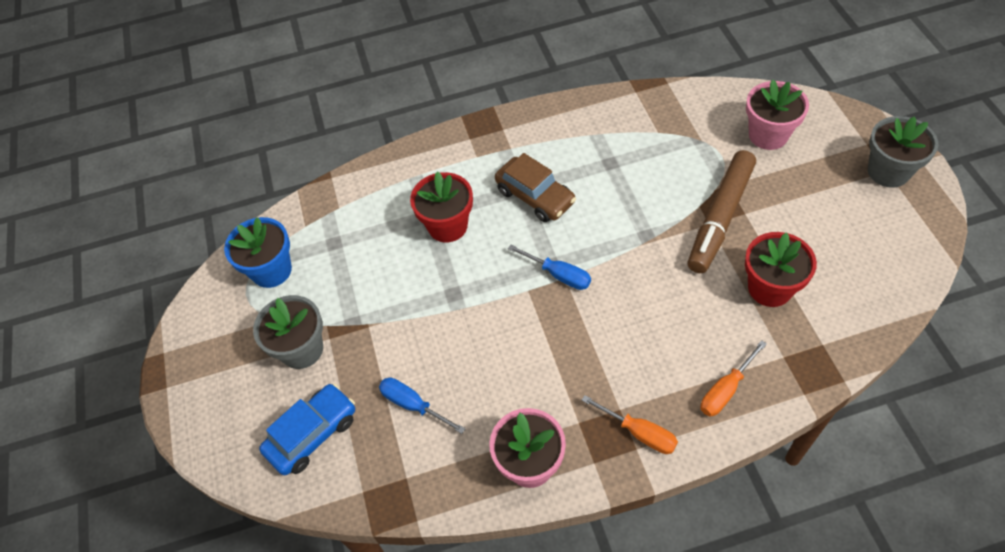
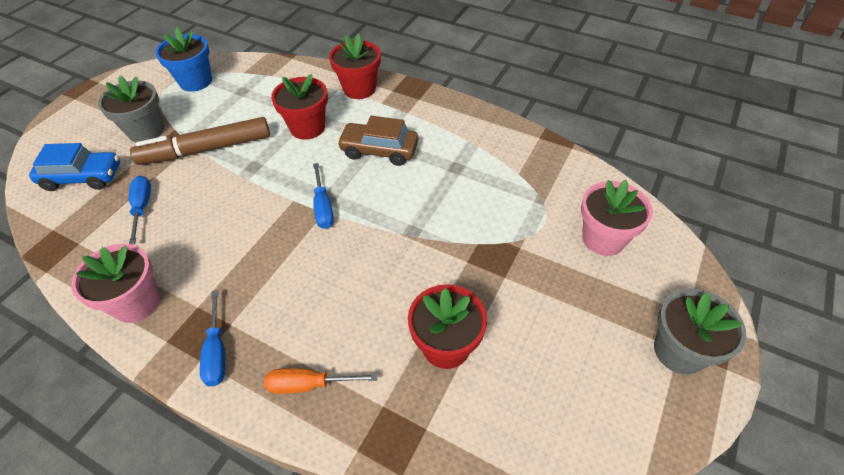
camera: 40 degrees right, 5 degrees down
brown car [495,153,576,222] -> brown car turned 105 degrees clockwise [337,116,418,166]
orange screwdriver [581,395,678,454] -> blue screwdriver [200,290,225,386]
brown marker [688,150,756,273] -> brown marker moved to [130,117,270,165]
none -> red flower pot [329,34,381,99]

